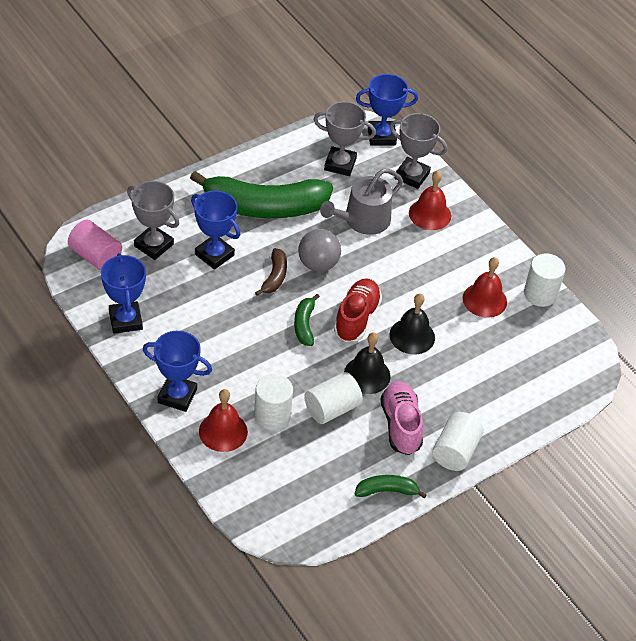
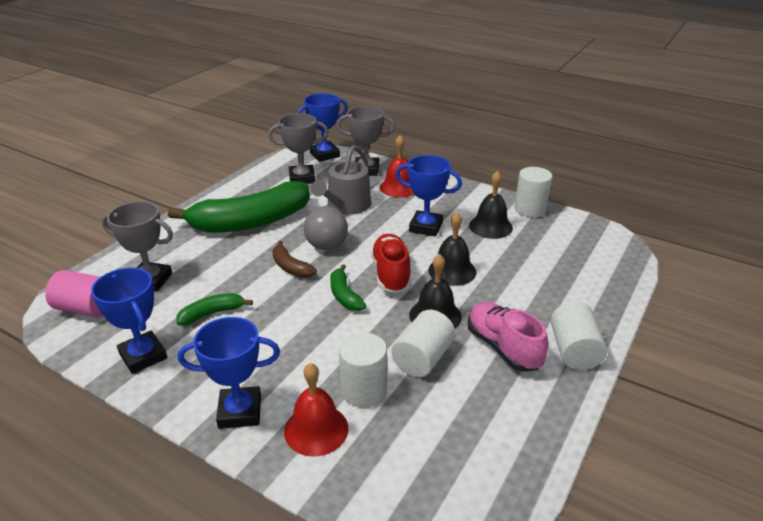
camera: 20 degrees left, 15 degrees down
blue trophy [191,191,240,270] -> blue trophy moved to [396,155,462,237]
brown banana [255,248,287,296] -> brown banana turned 150 degrees clockwise [272,241,317,278]
green banana [355,475,427,499] -> green banana moved to [177,293,253,325]
red bell [463,257,507,318] -> black bell [469,171,513,239]

